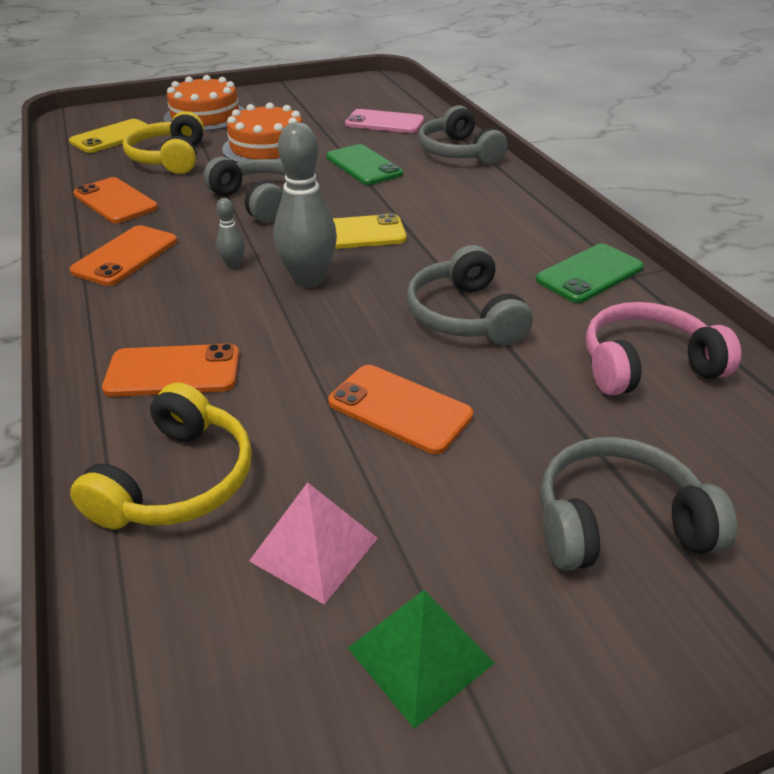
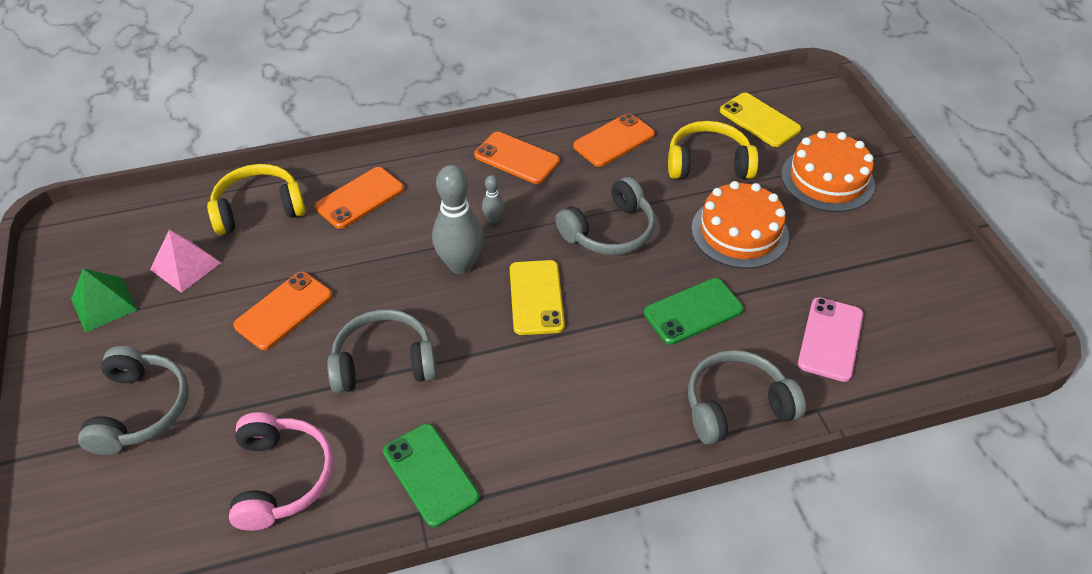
camera: 95 degrees right, 10 degrees up
yellow headphones [70,382,252,529] -> yellow headphones turned 135 degrees clockwise [207,164,306,235]
orange phone [102,343,239,397] -> orange phone turned 45 degrees clockwise [315,167,404,229]

